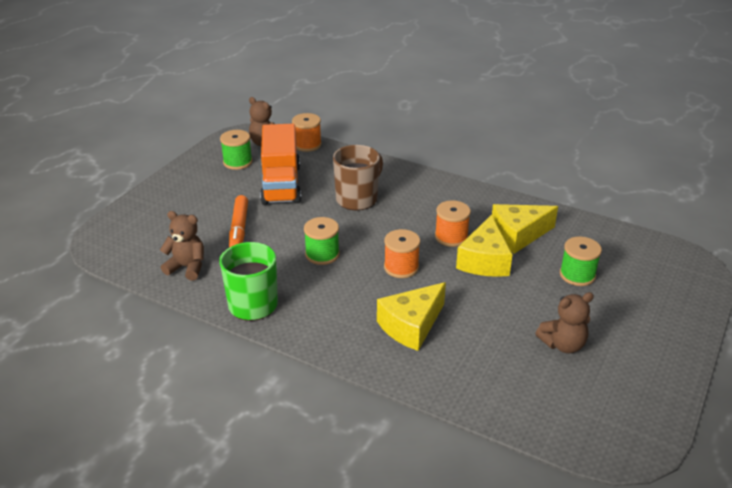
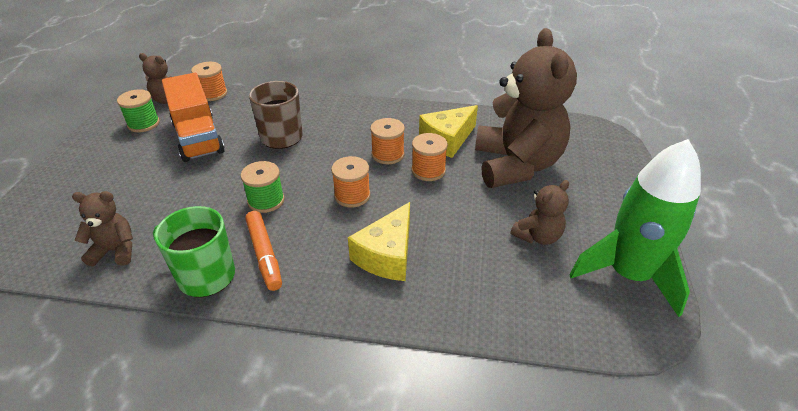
camera: 20 degrees left, 5 degrees up
orange marker [229,195,248,248] -> orange marker moved to [245,211,282,291]
yellow cheese [456,215,513,277] -> orange spool [412,133,448,181]
green spool [560,236,602,286] -> brown teddy bear [475,28,577,188]
none -> green rocket [570,139,701,317]

